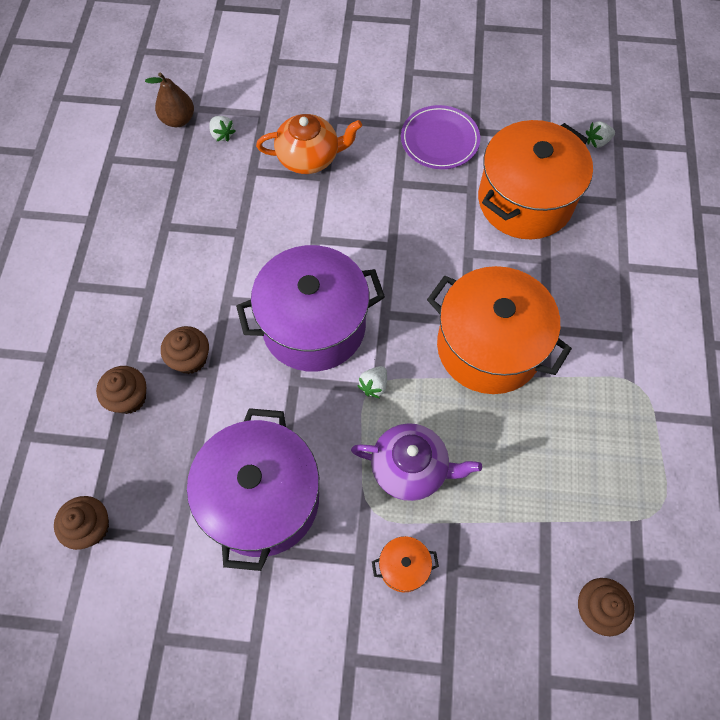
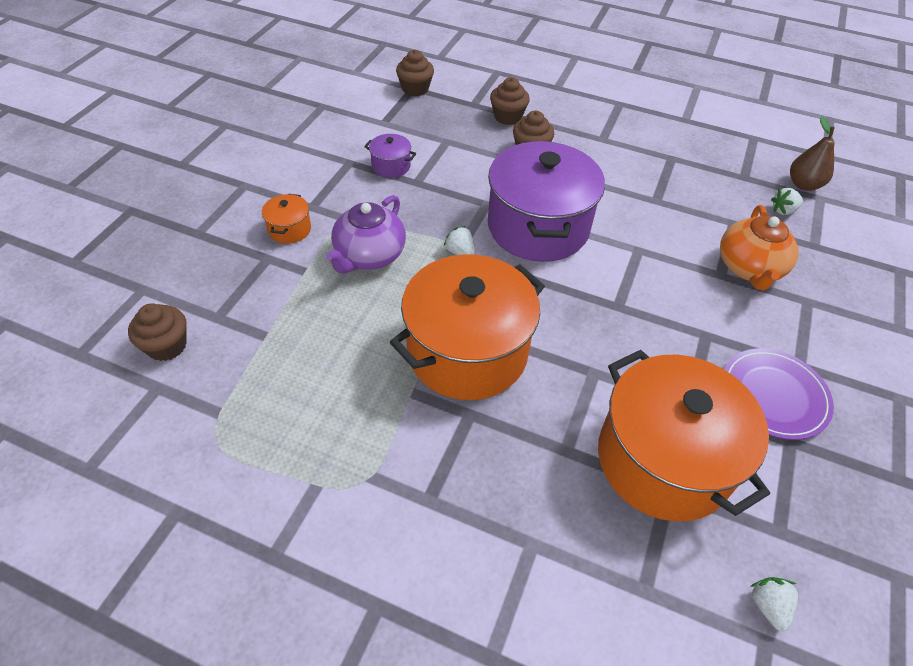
camera: 105 degrees right, 15 degrees down
purple pot [187,408,319,571] -> purple pot [364,134,416,178], size x0.41

